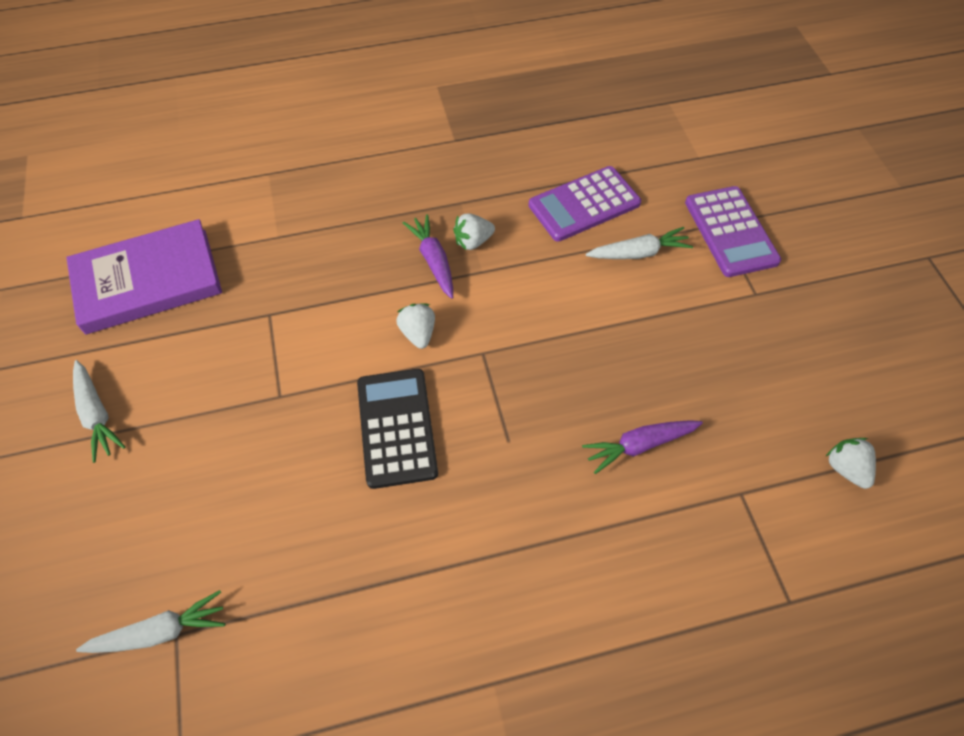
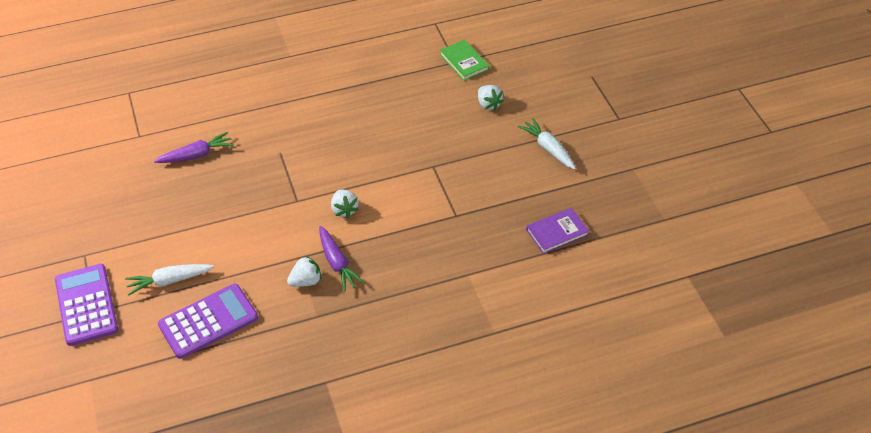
camera: 175 degrees right, 10 degrees down
purple book [66,219,222,335] -> purple book [526,208,589,254], size x0.51
white carrot [76,590,225,653] -> green book [440,40,489,81]
black calculator [357,369,438,489] -> none
white strawberry [826,438,876,489] -> white strawberry moved to [478,85,504,111]

